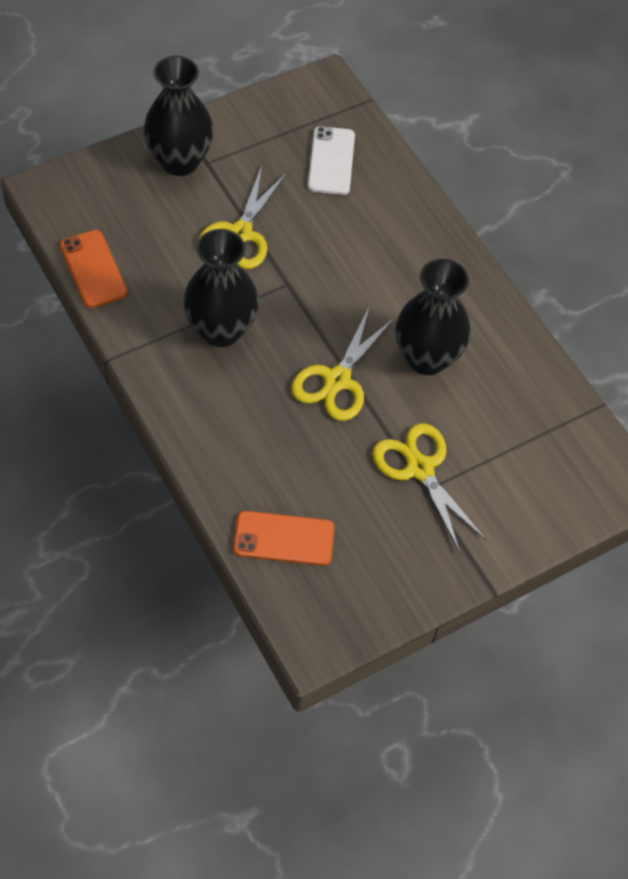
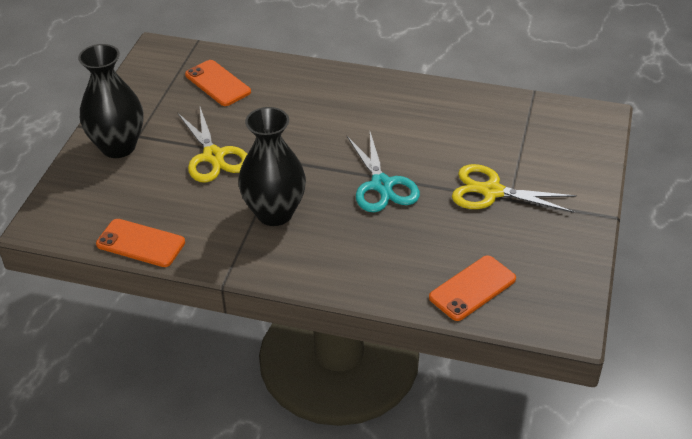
camera: 40 degrees left, 15 degrees down
yellow scissors [291,306,395,421] -> turquoise scissors [347,132,420,212]
white phone [308,126,355,195] -> orange phone [185,60,251,106]
black vase [395,259,471,375] -> none

